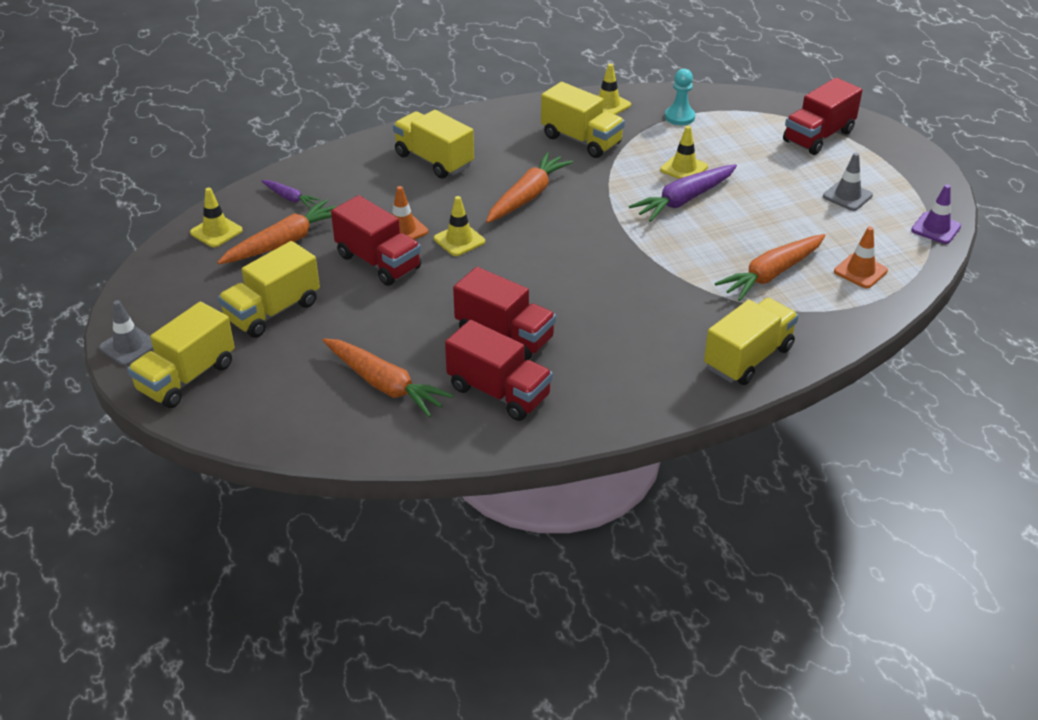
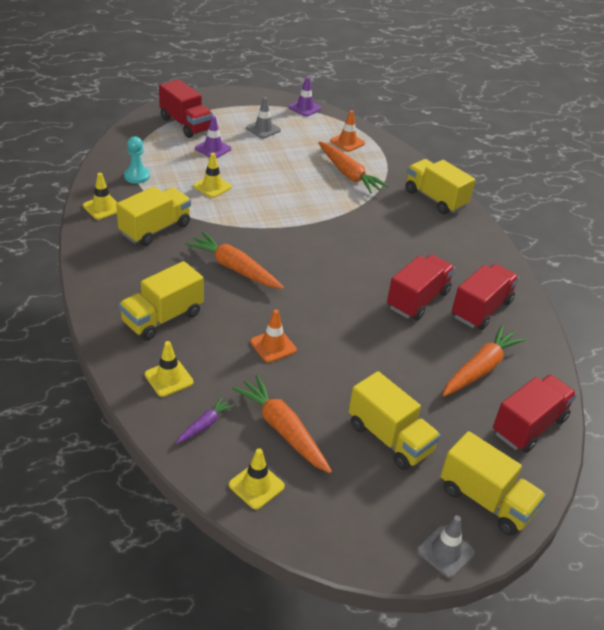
camera: 90 degrees left, 0 degrees up
red truck [331,195,421,286] -> red truck moved to [493,375,577,453]
yellow traffic cone [434,196,485,256] -> yellow traffic cone moved to [145,341,193,397]
purple carrot [629,164,737,222] -> none
none -> purple traffic cone [195,116,232,158]

